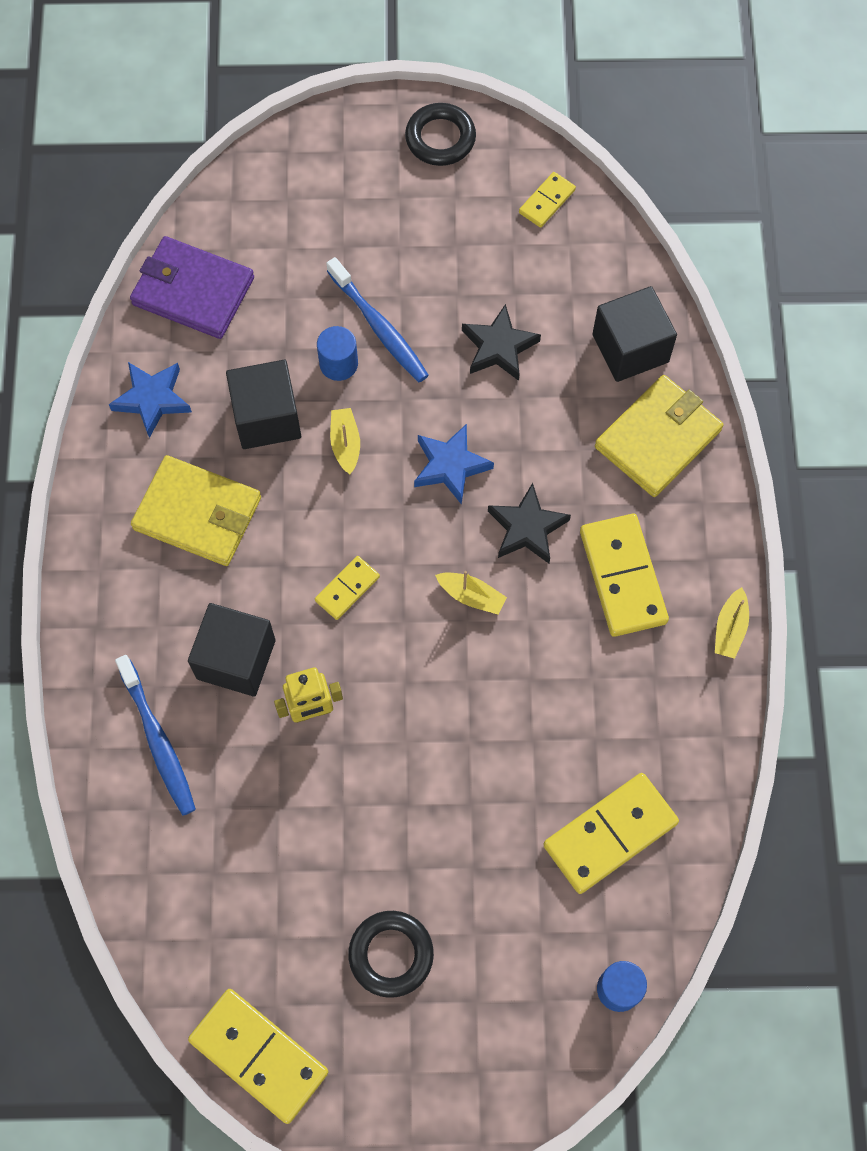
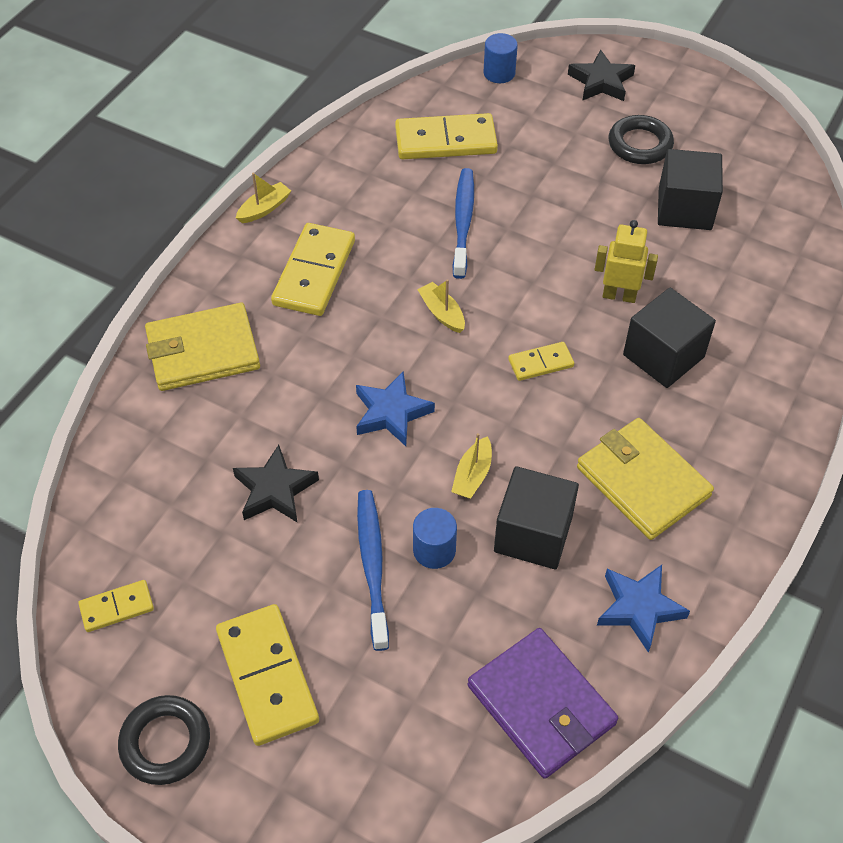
camera: 150 degrees left, 15 degrees down
blue toothbrush [115,655,196,816] -> blue toothbrush moved to [453,168,474,279]
yellow domino [188,989,329,1124] -> yellow domino moved to [216,604,319,746]
black star [488,483,571,563] -> black star moved to [568,49,635,101]
black cube [592,286,677,382] -> black cube moved to [658,149,723,230]

